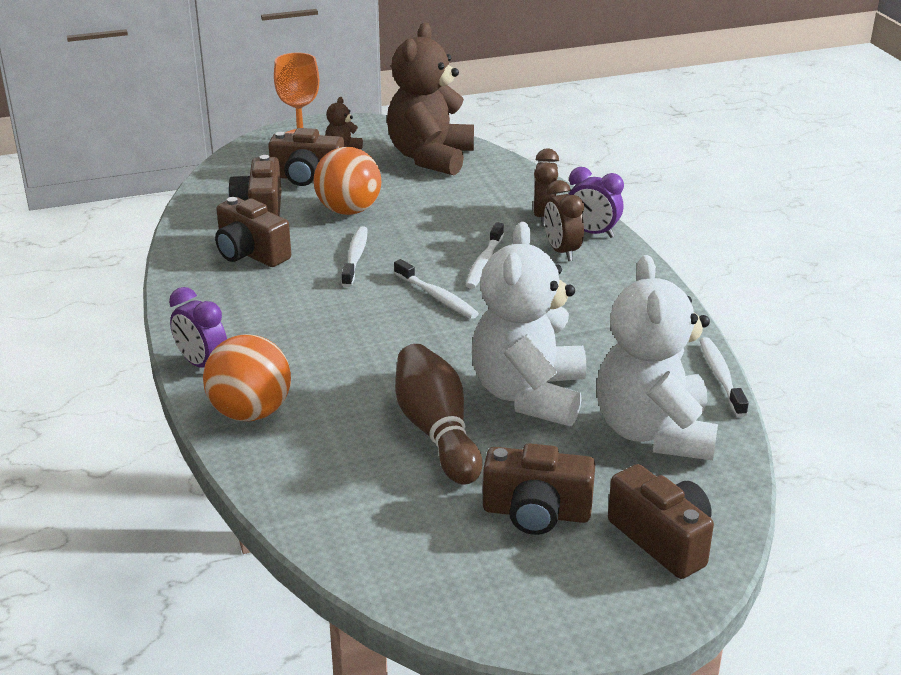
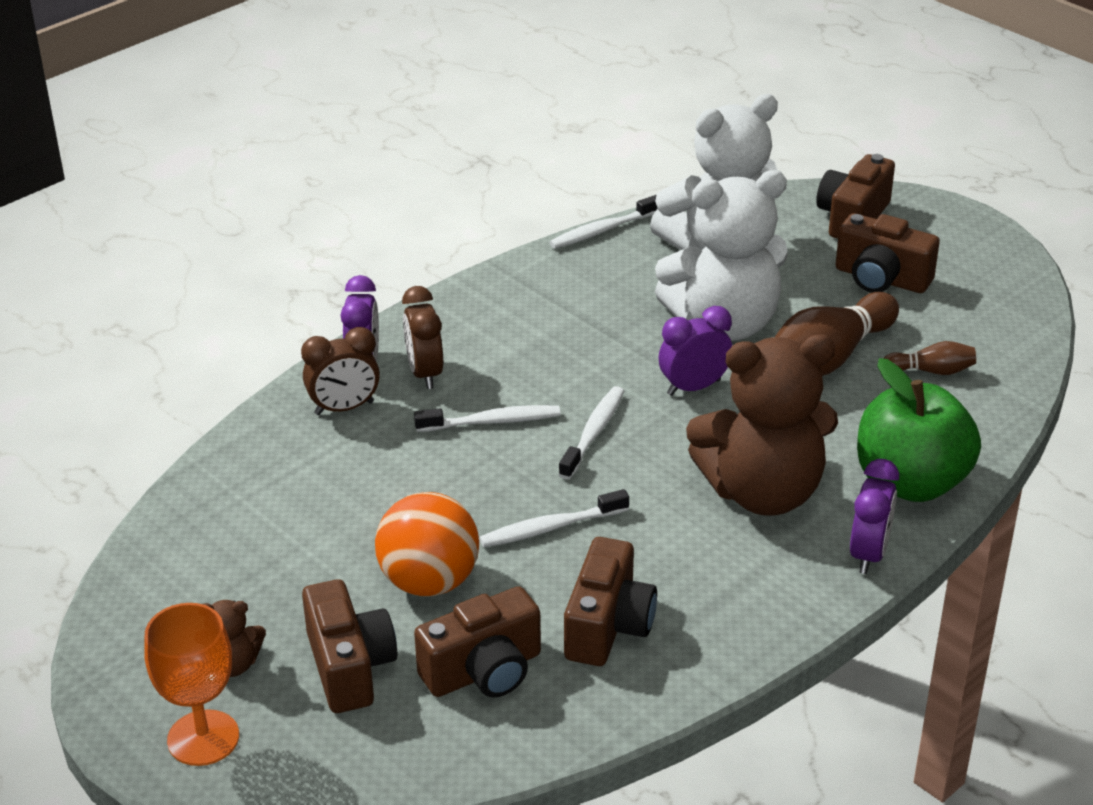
camera: 115 degrees left, 5 degrees up
orange ball [203,334,291,421] -> green apple [857,358,981,502]
brown teddy bear [387,23,474,175] -> brown teddy bear moved to [686,334,838,516]
brown camera [483,443,595,535] -> brown camera turned 135 degrees clockwise [835,213,940,293]
brown clock [544,180,584,261] -> brown clock turned 120 degrees clockwise [402,286,443,389]
none -> purple clock [659,306,732,396]
none -> brown bowling pin [883,341,976,375]

